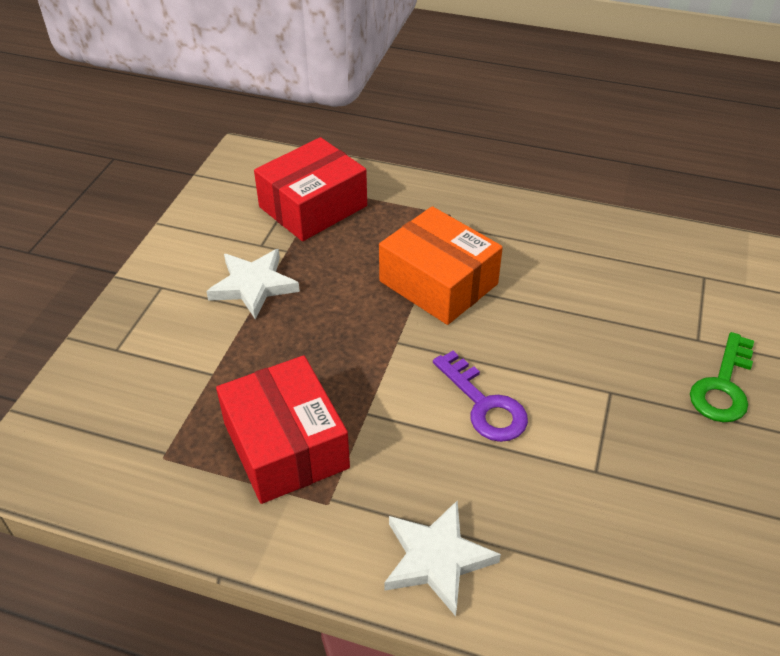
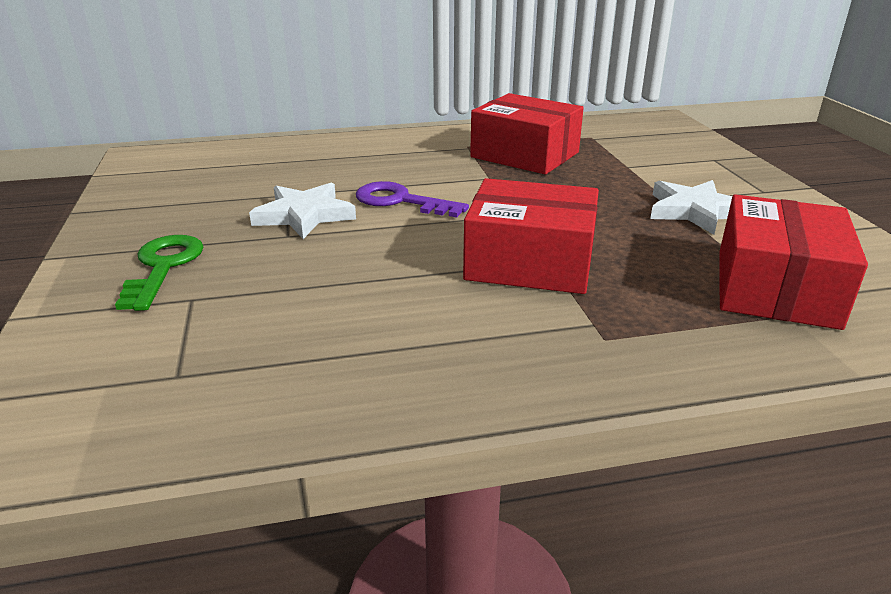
camera: 150 degrees right, 15 degrees down
orange box [379,206,503,325] -> red box [463,178,599,294]
white star [384,500,501,616] -> white star moved to [249,183,356,239]

